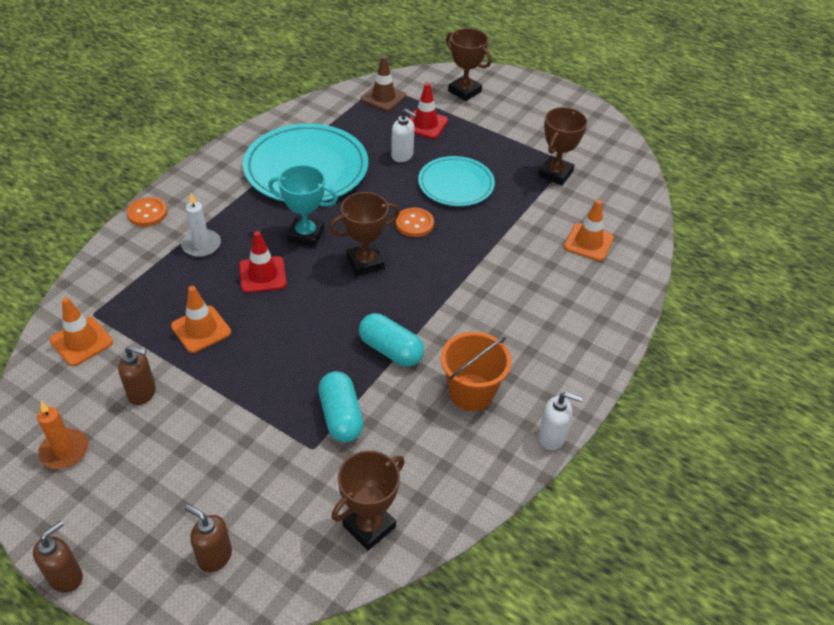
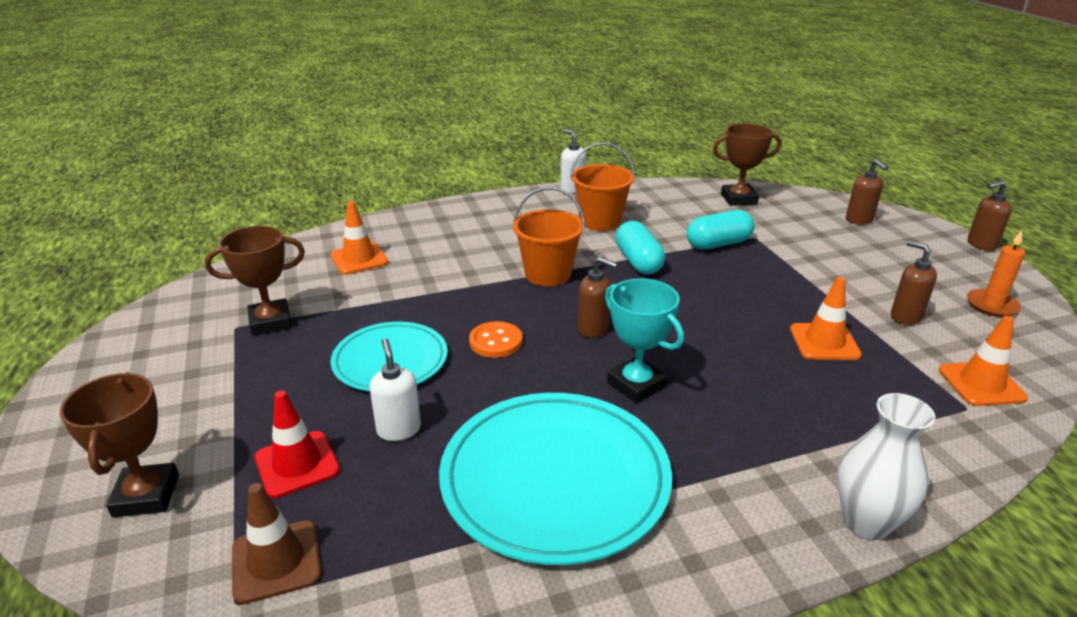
camera: 140 degrees left, 15 degrees down
orange button [127,197,167,227] -> white vase [837,393,936,540]
white candle [181,193,221,257] -> none
red traffic cone [239,231,287,293] -> none
turquoise capsule [318,371,364,442] -> turquoise capsule turned 45 degrees clockwise [687,210,755,250]
brown trophy [329,192,400,276] -> brown soap dispenser [578,257,617,338]
none -> orange bucket [513,187,585,286]

